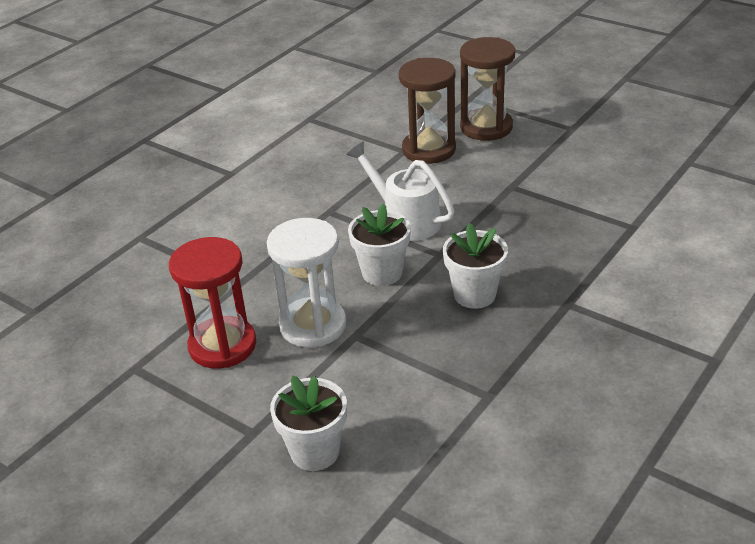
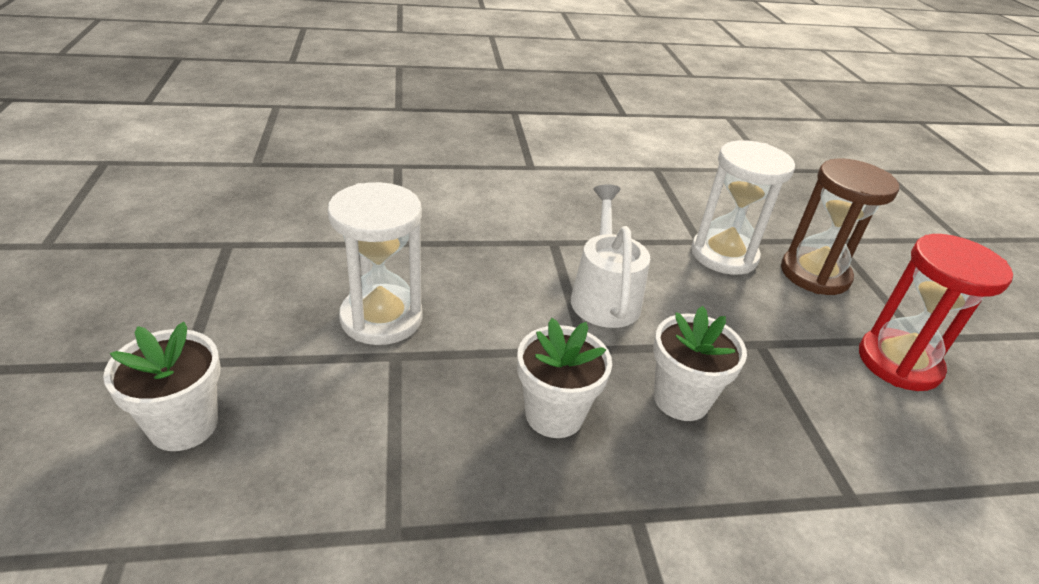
camera: 40 degrees right, 0 degrees up
red hourglass [169,237,256,369] -> red hourglass moved to [859,234,1013,391]
white flower pot [348,203,411,286] -> white flower pot moved to [653,306,747,421]
brown hourglass [399,58,456,164] -> white hourglass [691,140,795,275]

